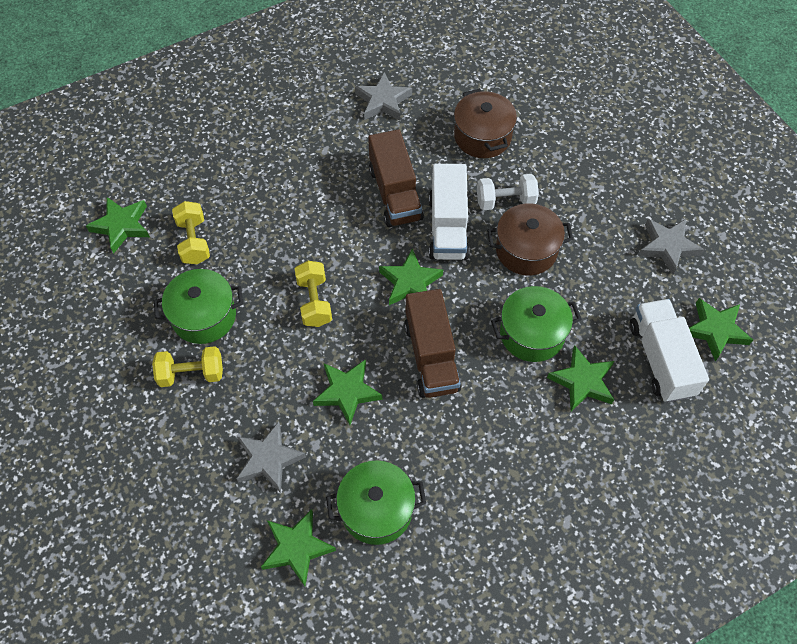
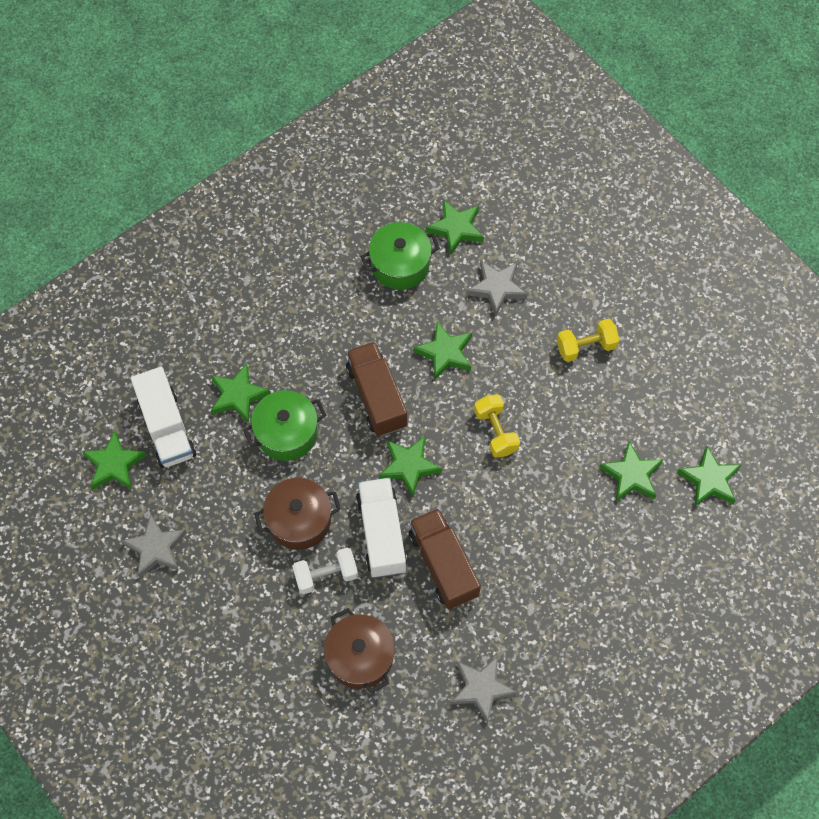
camera: 170 degrees right, 5 degrees up
green pot [154,269,243,344] -> none
yellow dumbbell [172,201,210,264] -> green star [599,441,663,501]

